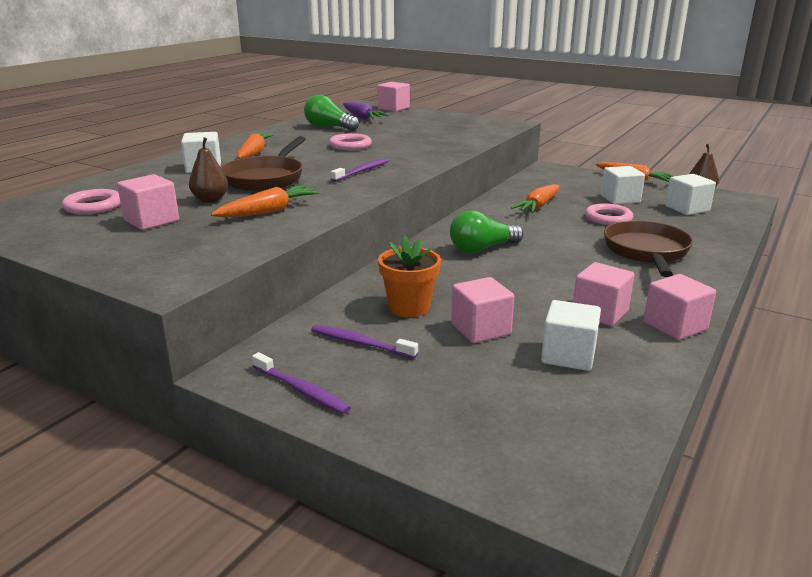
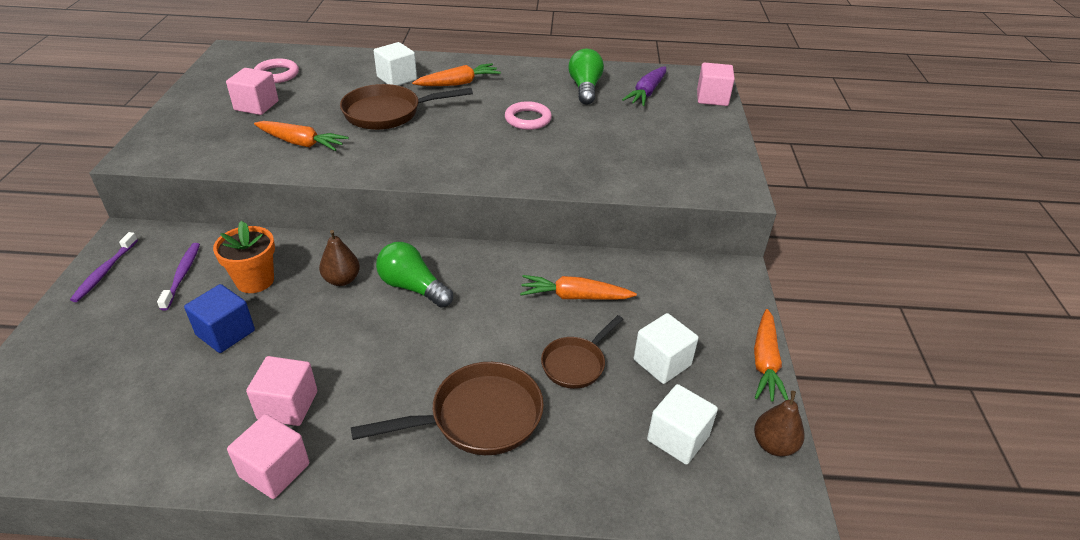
camera: 60 degrees right, 15 degrees up
brown pear [189,137,228,203] -> brown pear moved to [319,230,360,286]
purple toothbrush [331,158,389,182] -> none
pink cube [451,277,514,343] -> blue cube [184,284,255,353]
white cube [541,300,601,371] -> none
pink ring [585,203,633,225] -> brown pan [541,315,623,389]

